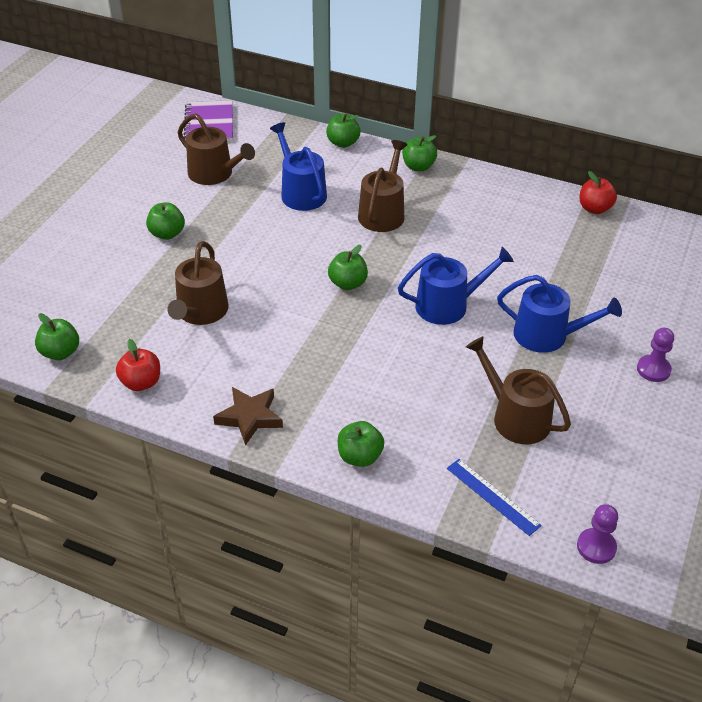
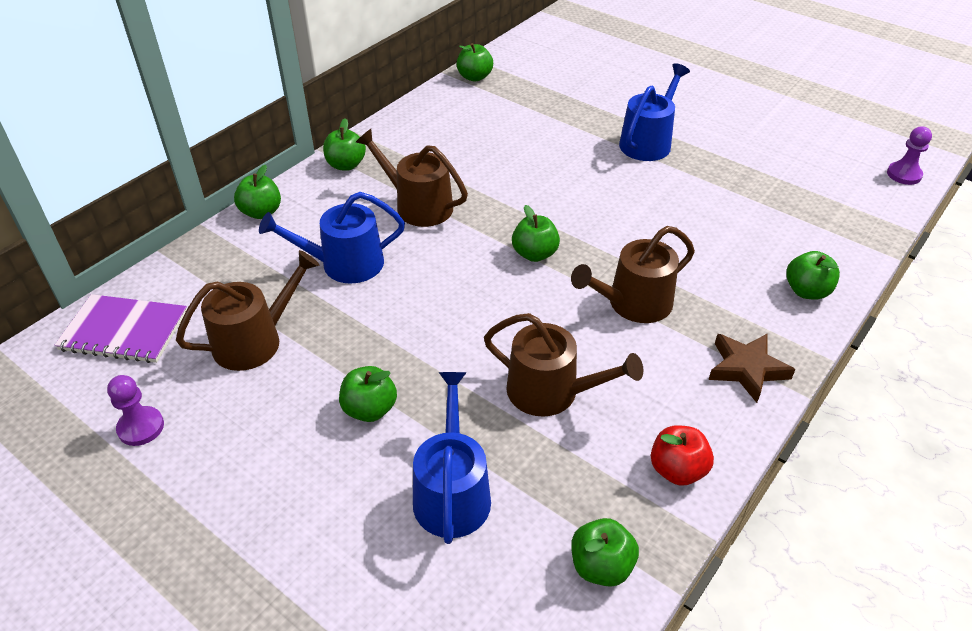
camera: 75 degrees left, 0 degrees up
blue watering can [398,247,514,325] -> blue watering can moved to [413,372,491,544]
blue ruler [447,459,542,536] -> none
brown watering can [466,336,571,444] -> brown watering can moved to [571,226,695,323]
red apple [579,171,617,214] -> green apple [457,43,493,82]
purple pawn [637,328,674,382] -> purple pawn moved to [107,375,164,446]

